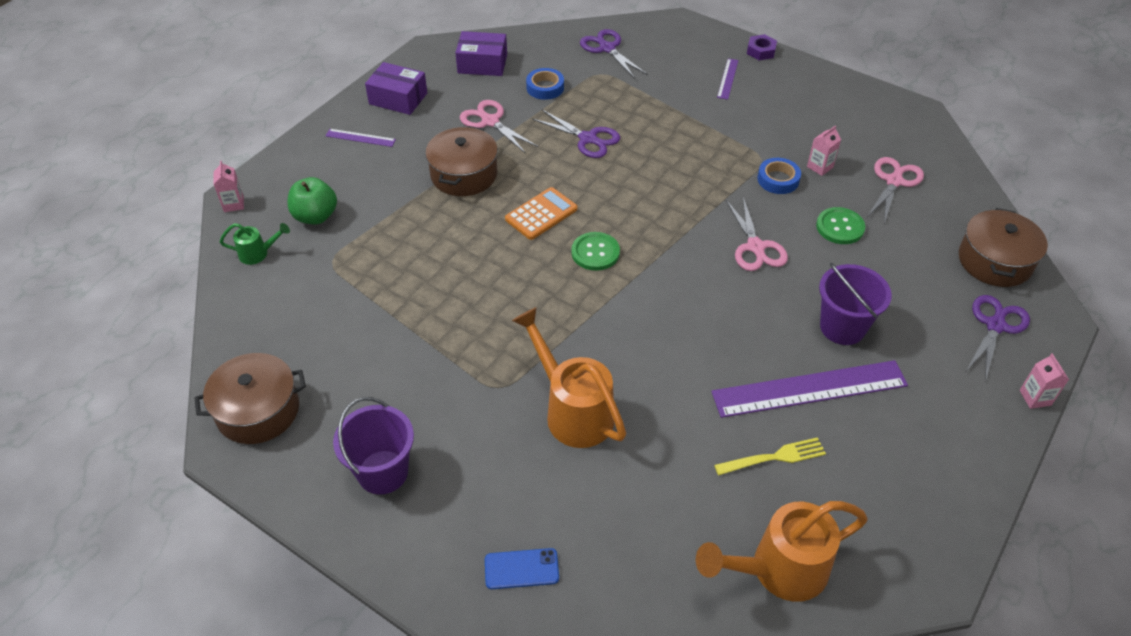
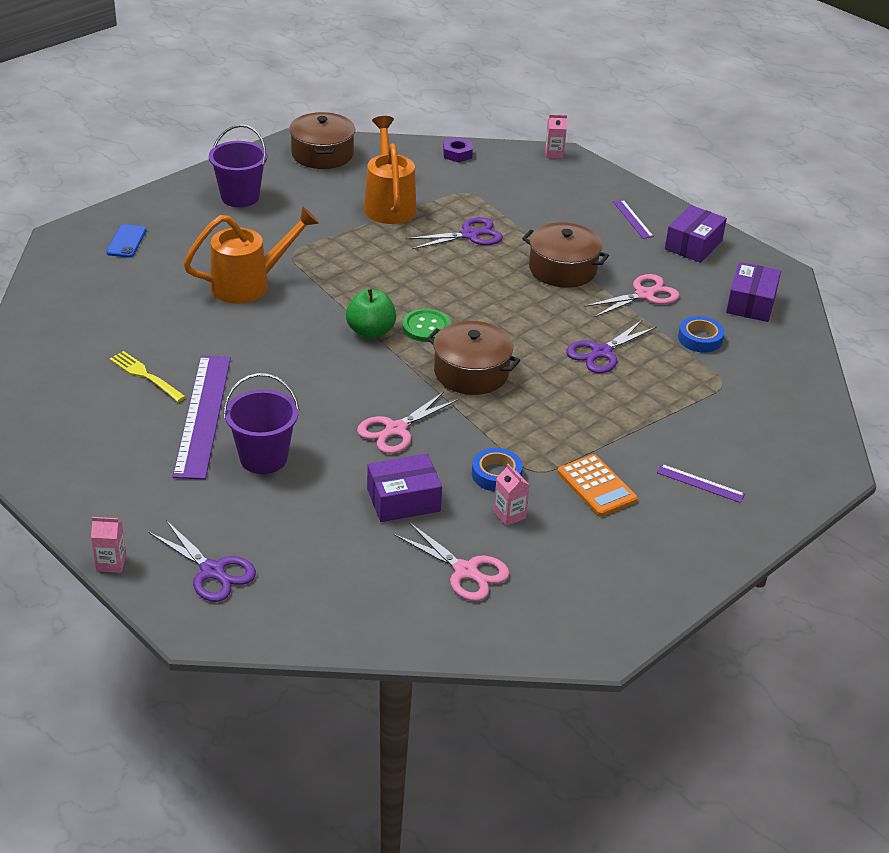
camera: 100 degrees right, 10 degrees down
green watering can [220,223,290,265] -> none
green apple [288,177,337,224] -> green apple moved to [346,289,396,339]
purple ruler [326,129,396,147] -> purple ruler turned 45 degrees counterclockwise [613,200,654,239]
orange calculator [505,187,577,240] -> orange calculator moved to [557,454,638,517]
purple scissors [580,29,647,79] -> purple scissors moved to [406,217,503,250]
orange watering can [696,501,868,602] -> orange watering can moved to [364,116,417,224]
yellow fork [714,437,826,475] -> yellow fork turned 135 degrees clockwise [109,351,186,402]
pink scissors [726,197,788,271] -> pink scissors turned 45 degrees counterclockwise [357,392,458,454]
purple nut [747,34,777,60] -> purple nut moved to [443,137,473,163]
green button [816,207,865,244] -> purple box [367,454,442,522]
brown pot [959,208,1048,287] -> brown pot moved to [427,321,520,395]

